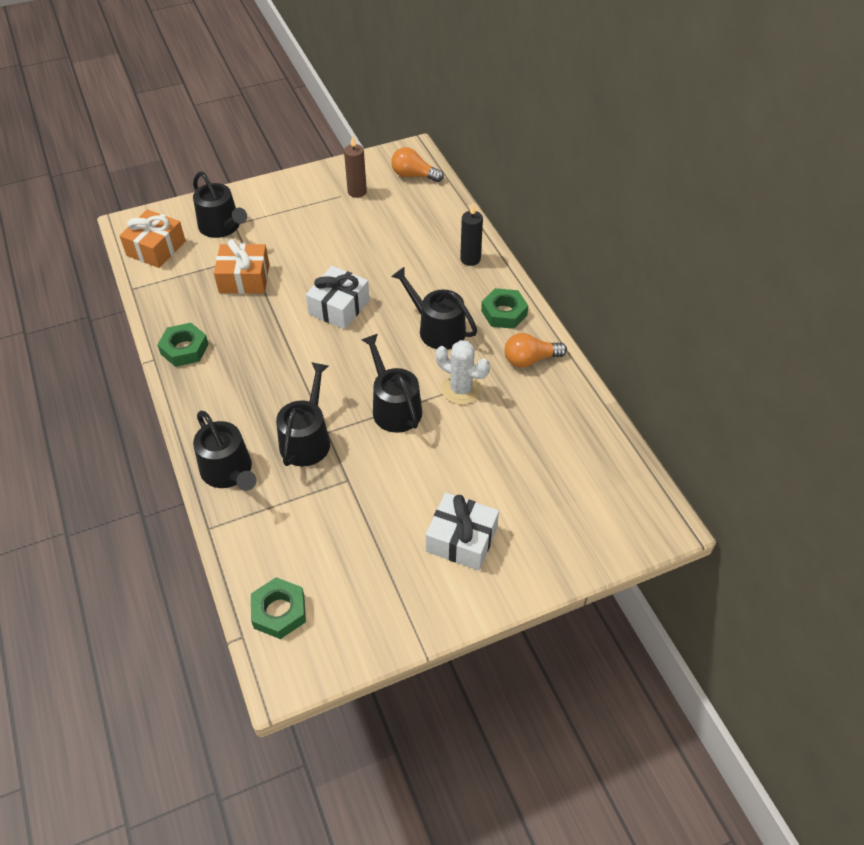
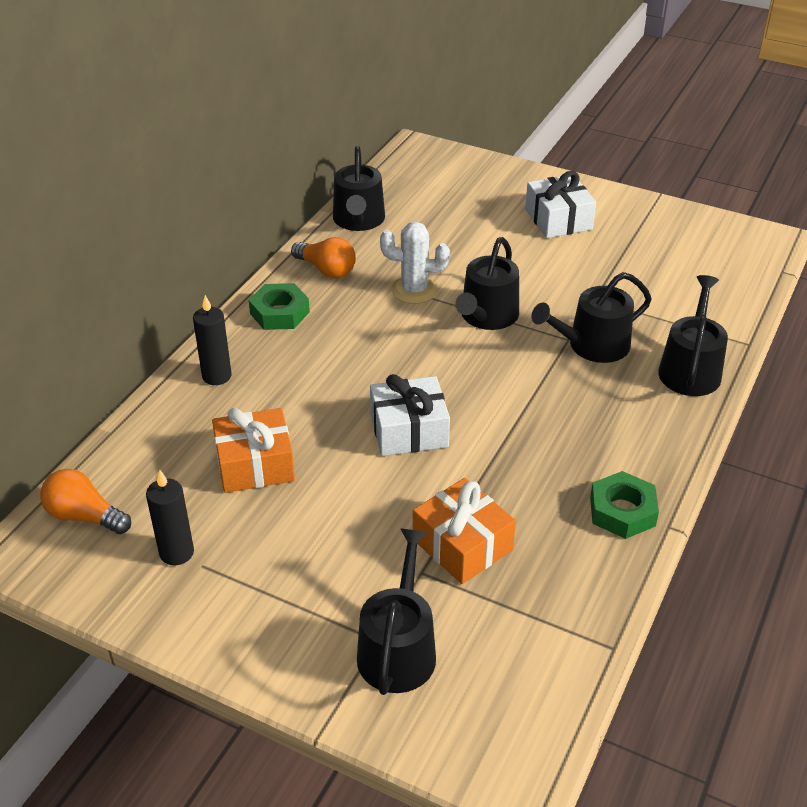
camera: 130 degrees left, 10 degrees down
orange gift [119,209,186,268] -> orange gift moved to [212,408,295,493]
green nut [251,577,306,639] -> none
brown candle [344,136,367,198] -> black candle [146,470,194,565]
orange light bulb [391,147,444,182] -> orange light bulb turned 135 degrees clockwise [40,469,131,534]
black watering can [391,267,477,350] -> black watering can moved to [333,146,385,231]
white cactus [436,340,490,405] -> white cactus turned 75 degrees counterclockwise [380,222,450,304]

